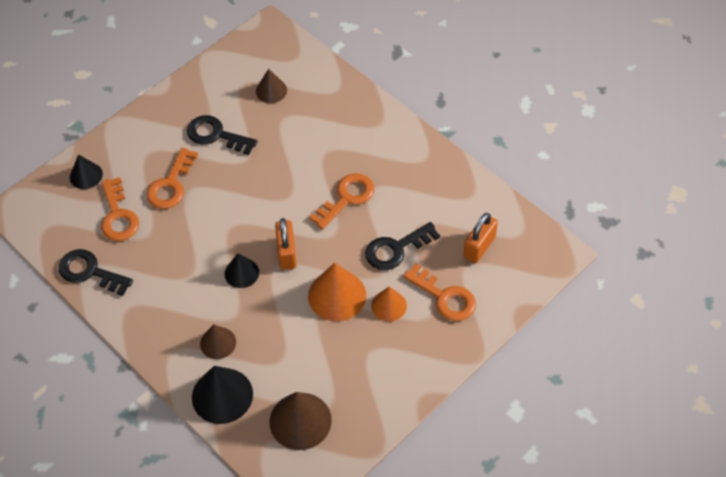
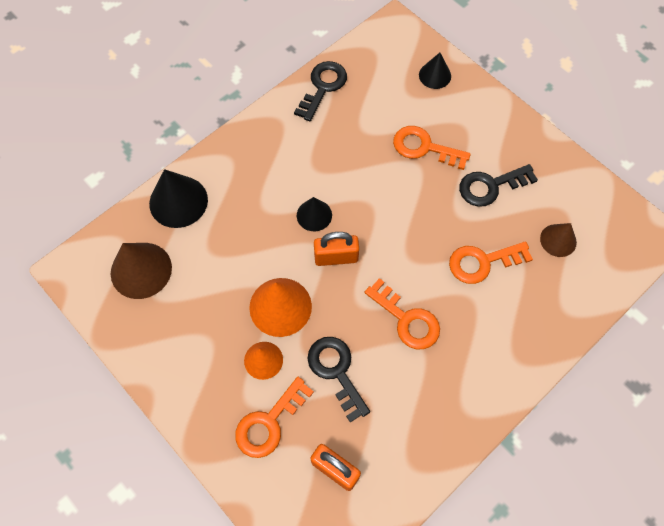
camera: 90 degrees right, 10 degrees up
orange key [101,177,139,241] -> orange key moved to [449,241,533,284]
black key [187,115,257,155] -> black key turned 135 degrees counterclockwise [459,164,538,207]
brown cone [200,324,236,359] -> none

